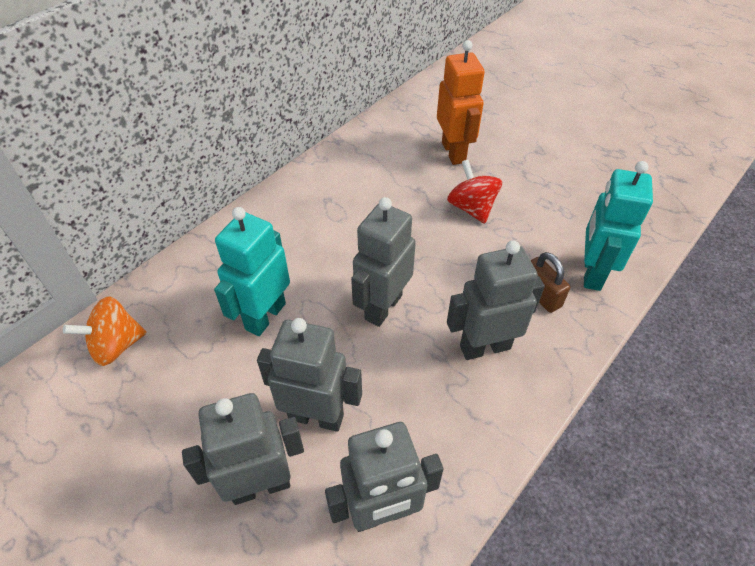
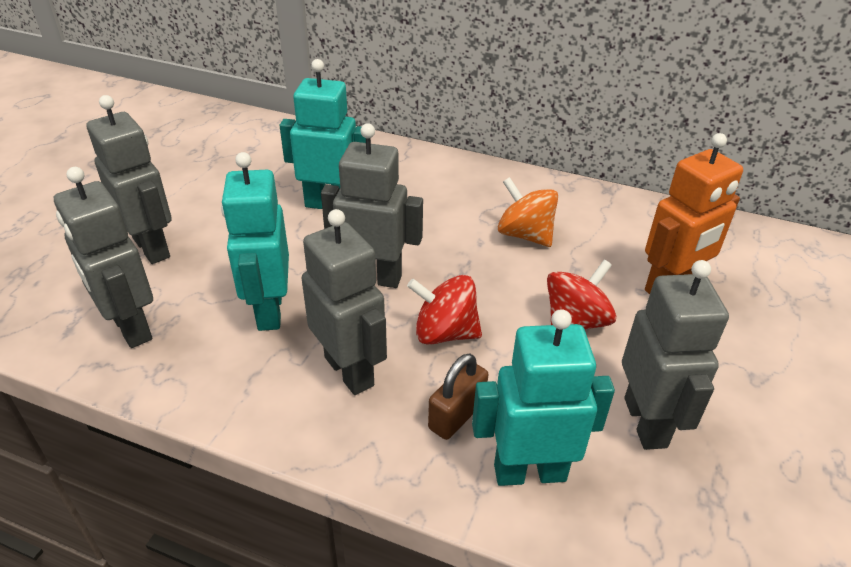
camera: 70 degrees right, 10 degrees down
orange spinning top [63,296,147,366] -> orange spinning top moved to [498,177,558,247]
grey robot [257,318,362,432] -> grey robot moved to [622,260,729,450]
none -> turquoise robot [221,152,289,331]
none -> red spinning top [407,275,482,345]

